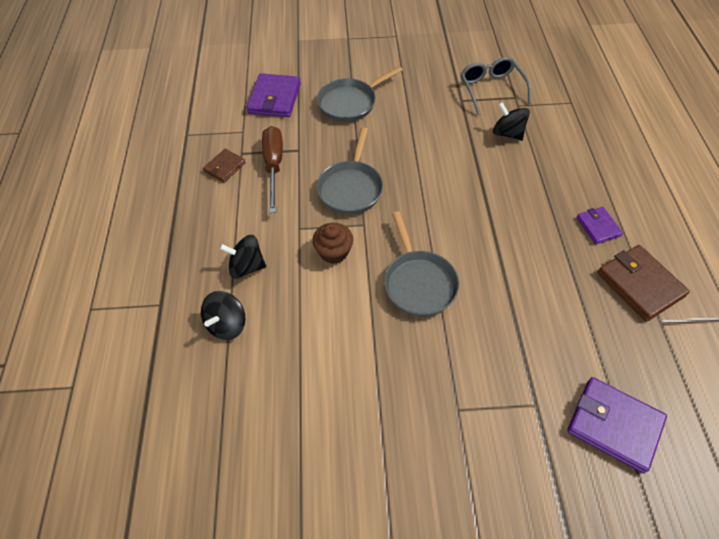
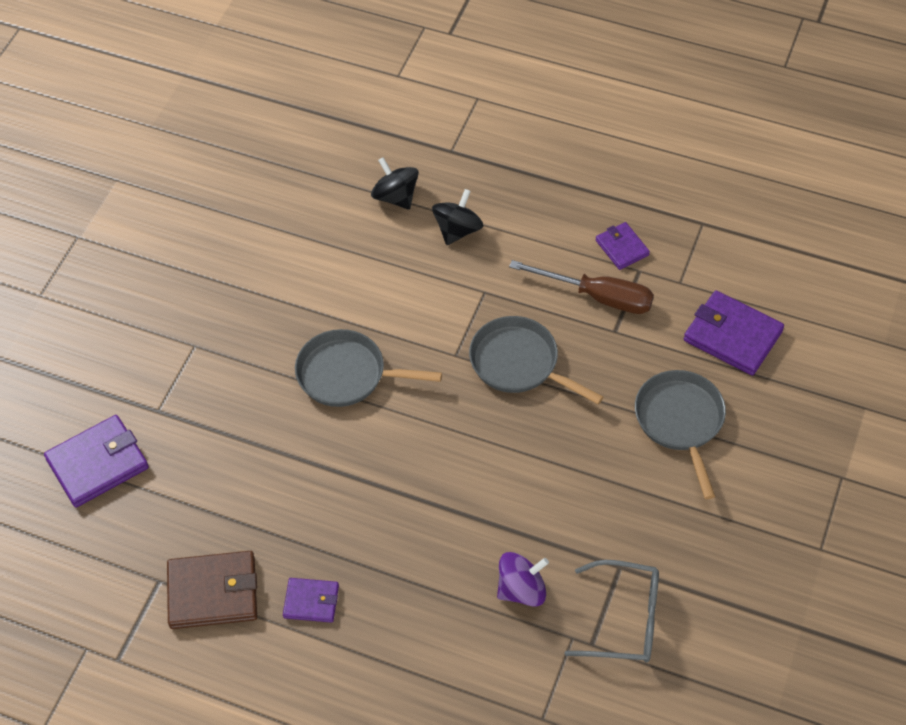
camera: 115 degrees right, 0 degrees up
brown wallet [203,149,246,183] -> purple wallet [596,222,650,270]
brown cupcake [312,223,353,264] -> none
black spinning top [493,102,530,141] -> purple spinning top [497,552,549,607]

